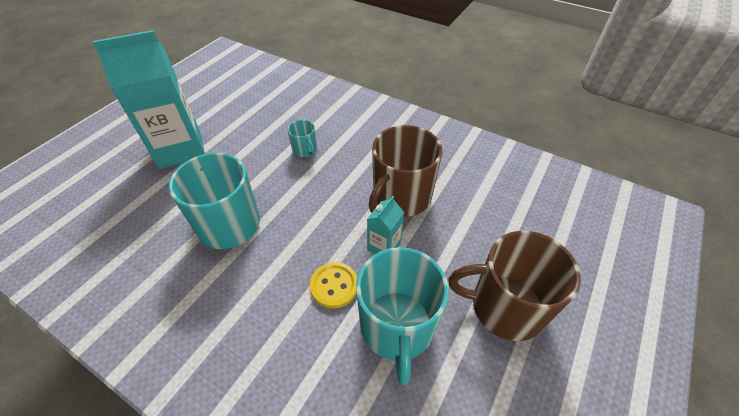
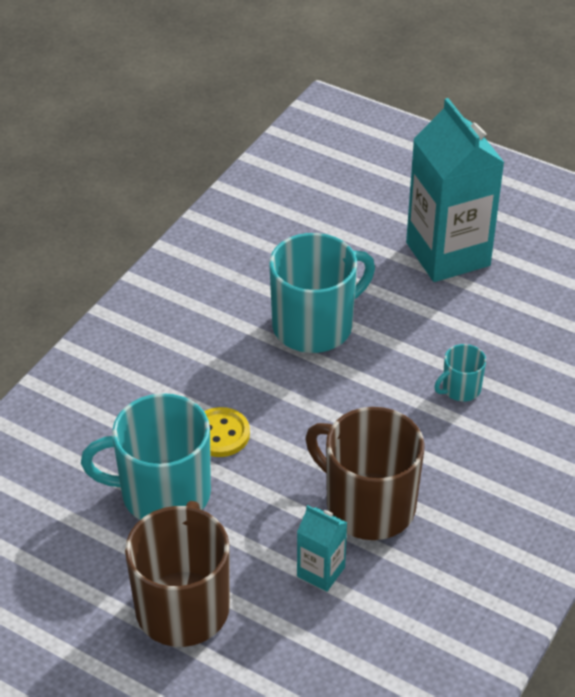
camera: 90 degrees right, 5 degrees down
turquoise carton [367,196,404,254] -> turquoise carton moved to [297,505,347,592]

